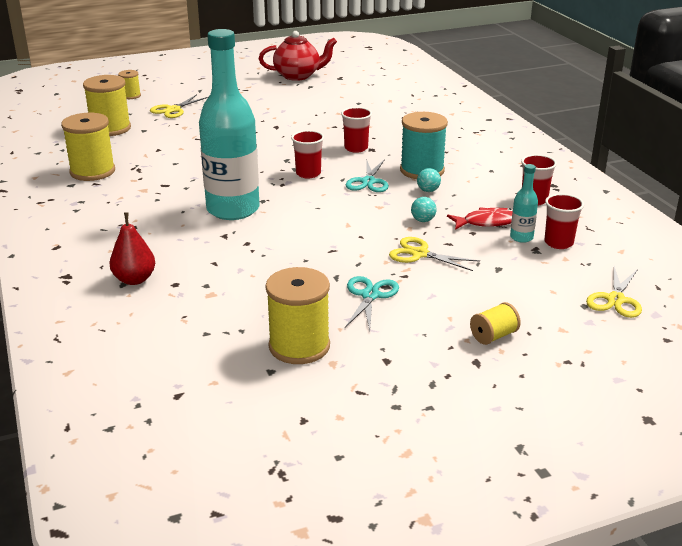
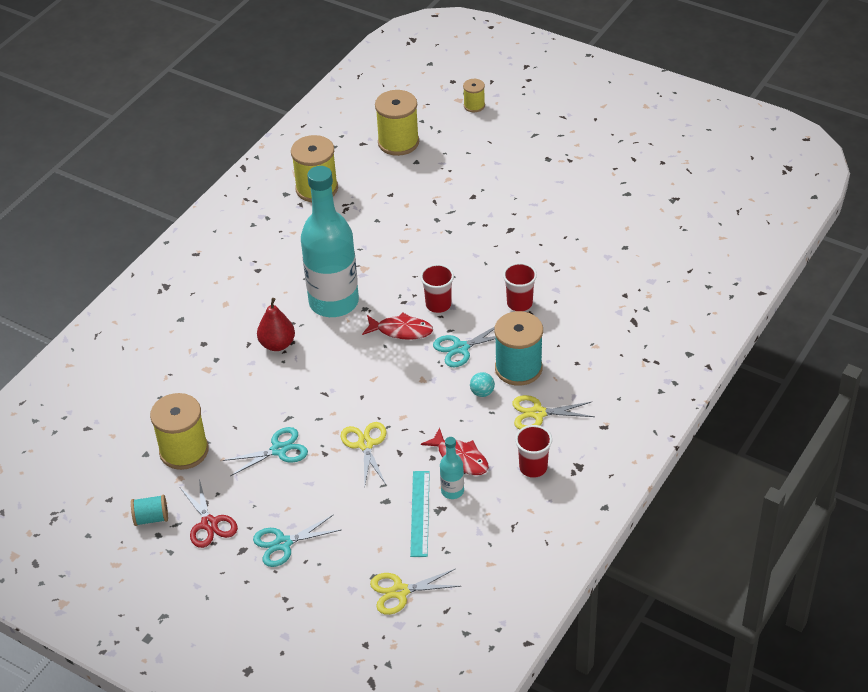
camera: 55 degrees right, 15 degrees up
red pear [109,212,155,285] -> red pear moved to [257,298,295,351]
yellow scissors [150,94,209,118] -> yellow scissors moved to [512,395,595,429]
red teapot [259,31,337,81] -> none
turquoise ball [411,197,436,222] -> none
yellow spool [470,302,521,345] -> turquoise scissors [253,514,341,567]
red cup [545,194,584,249] -> none
none -> turquoise spool [131,495,168,526]
none -> red scissors [180,479,238,548]
none -> red fish [362,312,433,340]
none -> turquoise ruler [410,471,430,557]

